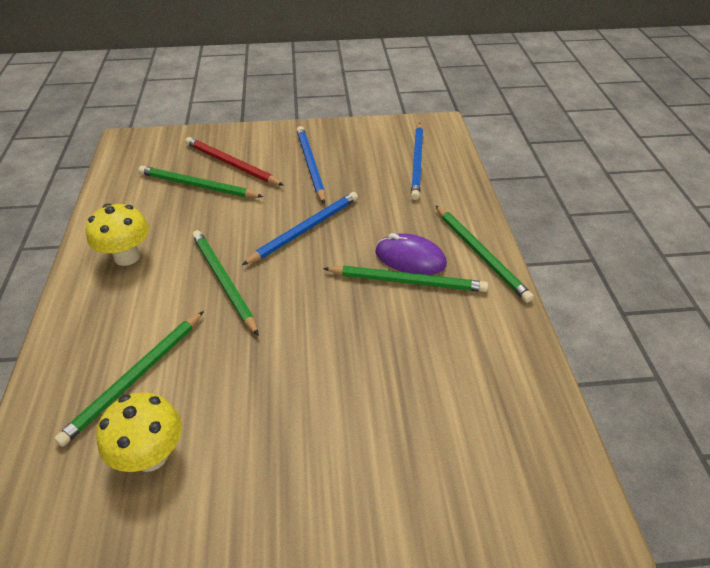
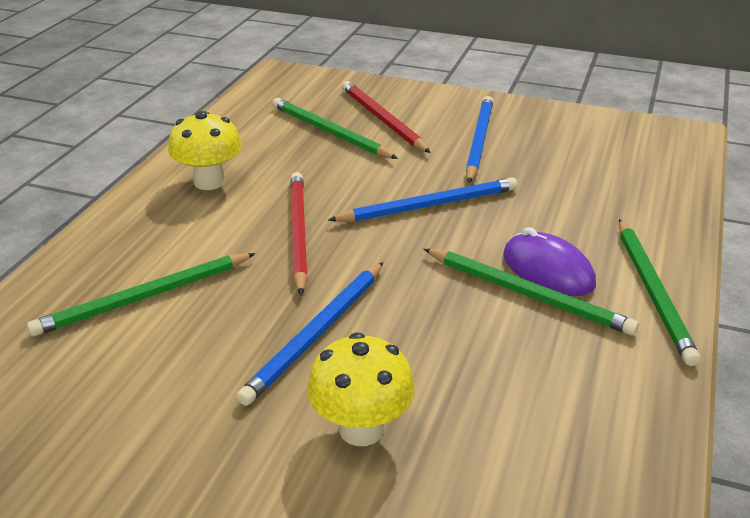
camera: 25 degrees right, 10 degrees down
yellow mushroom [96,392,182,472] -> yellow mushroom moved to [307,332,415,446]
green pencil [192,230,259,336] -> red pencil [290,172,308,295]
blue pencil [411,123,423,200] -> blue pencil moved to [236,262,383,406]

